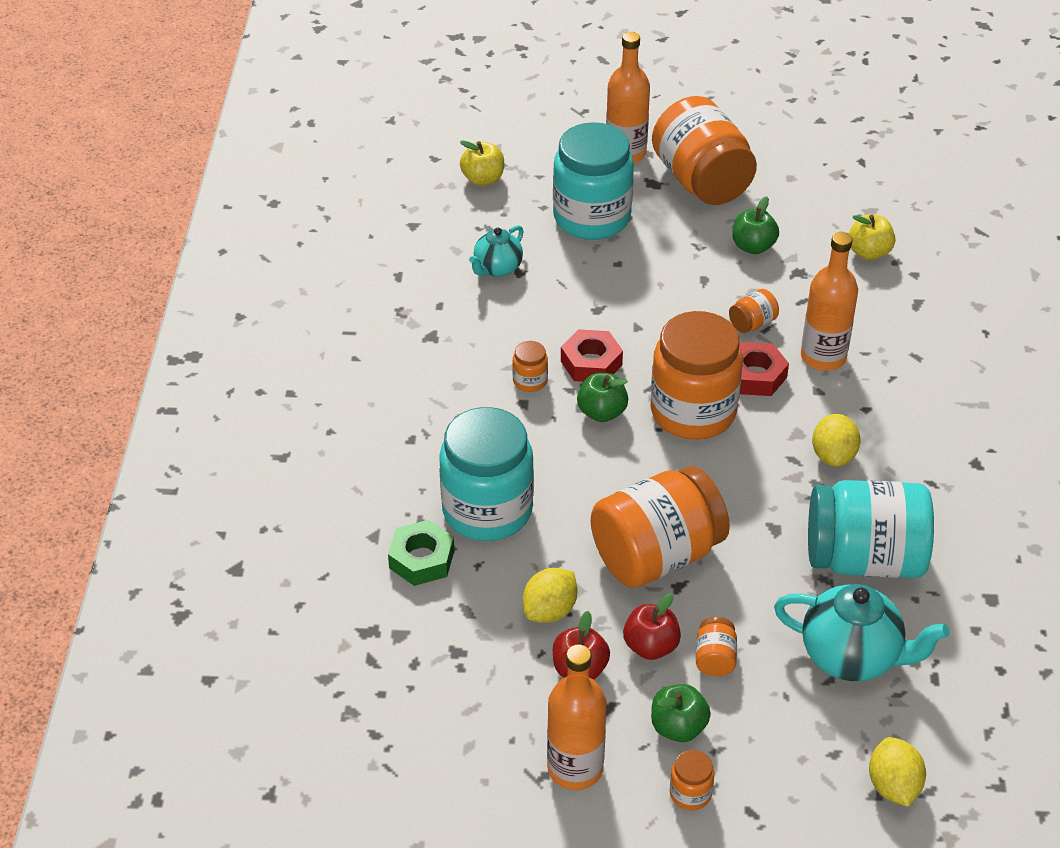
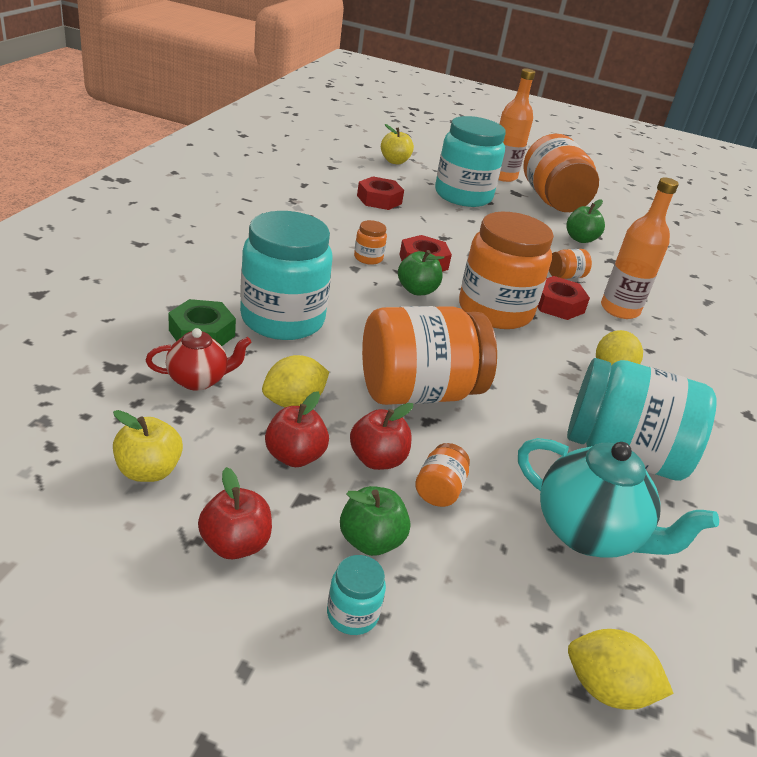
camera: 10 degrees right, 10 degrees down
turquoise teapot [469,225,524,277] -> red nut [357,176,404,210]
orange bottle [547,644,607,790] -> red apple [198,467,272,559]
orange jar [670,750,714,810] -> turquoise jar [327,555,386,635]
yellow apple [848,214,895,260] -> yellow apple moved to [113,410,183,482]
yellow lemon [869,737,926,807] -> yellow lemon turned 75 degrees counterclockwise [568,629,674,710]
none -> red teapot [146,328,252,391]

